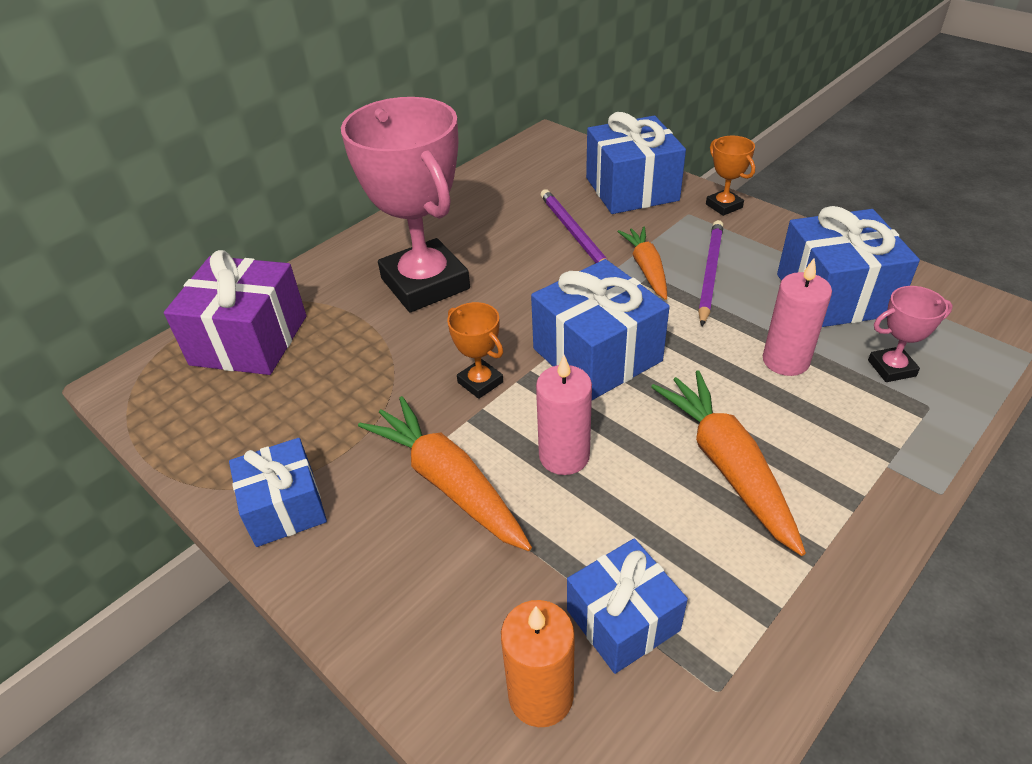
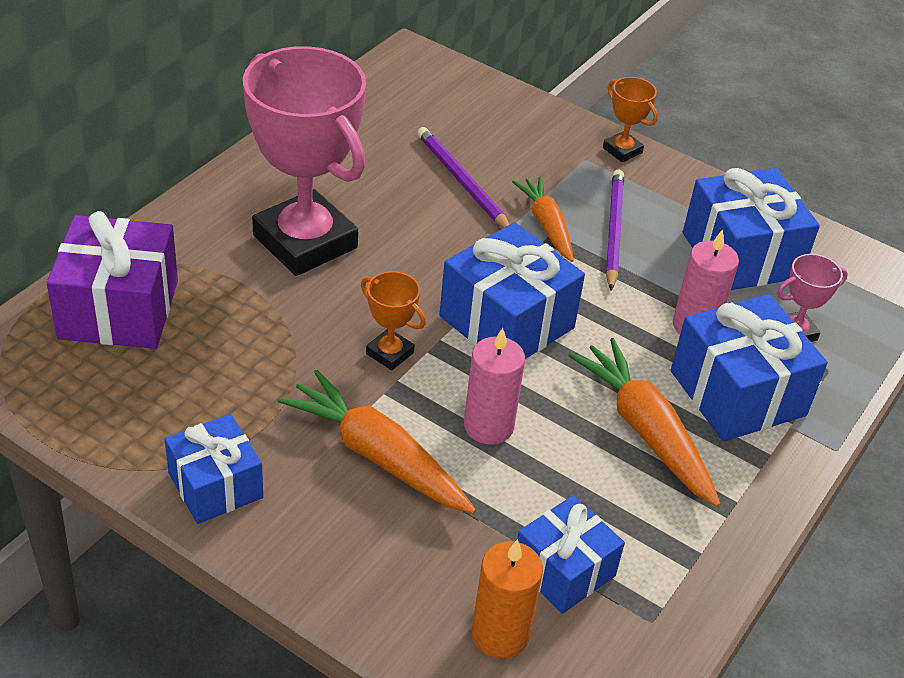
camera: 15 degrees left, 0 degrees up
blue gift [586,112,686,214] -> blue gift moved to [671,294,828,442]

